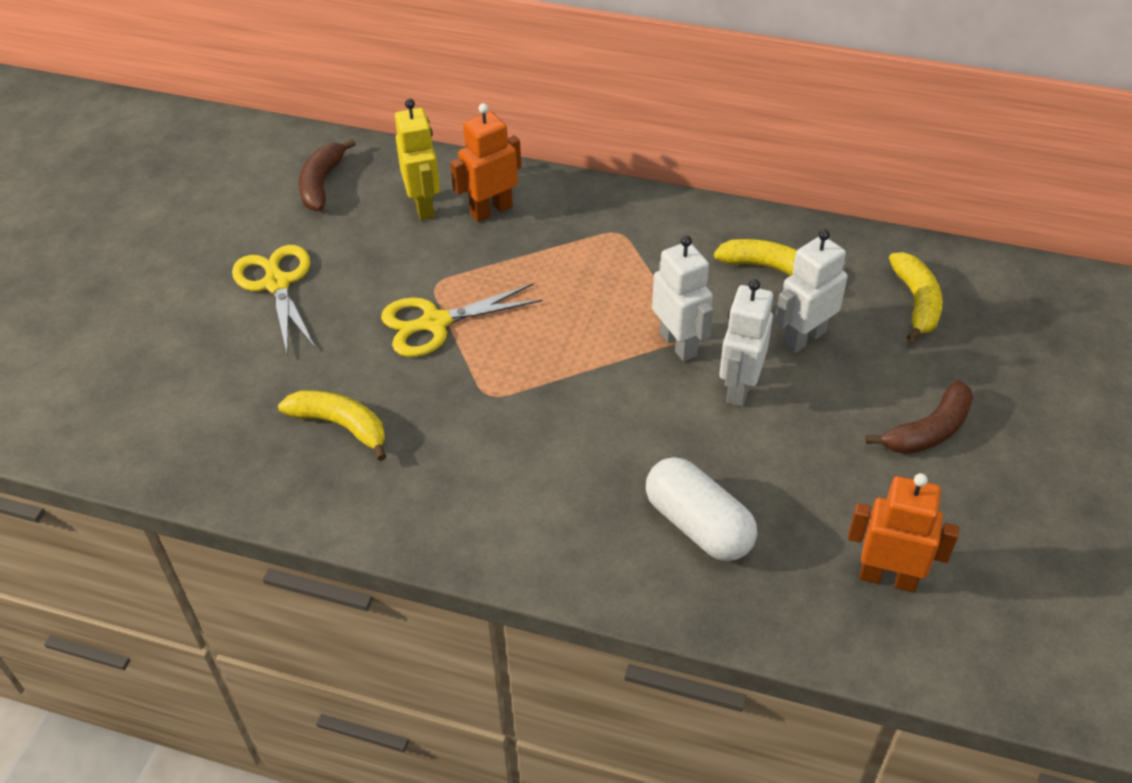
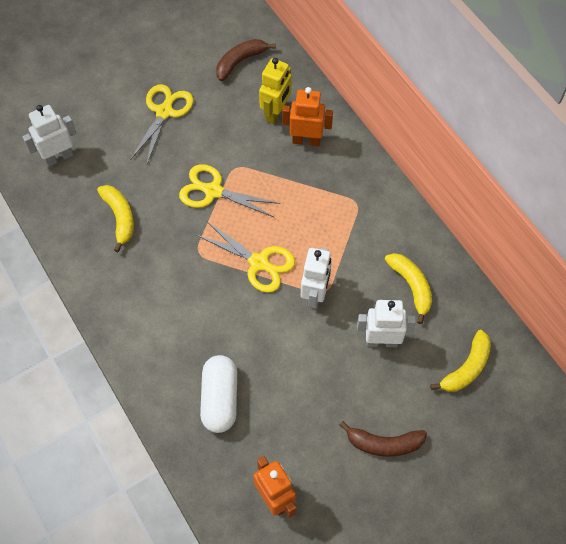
camera: 40 degrees right, 15 degrees up
white robot [719,279,773,407] -> white robot moved to [22,105,76,167]
none -> yellow scissors [197,222,295,293]

